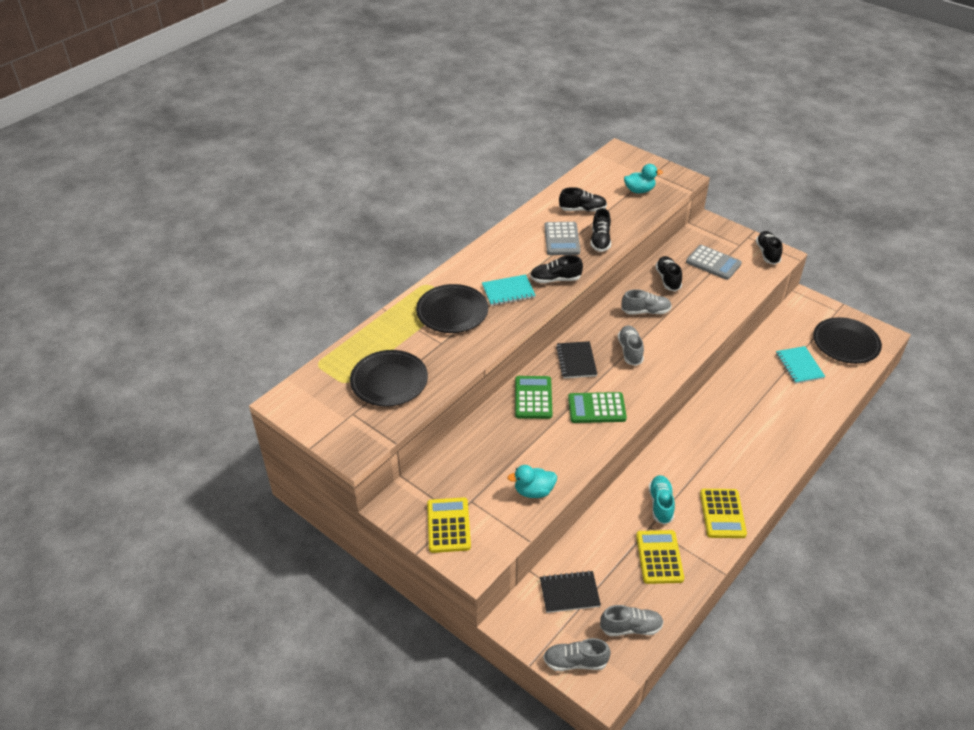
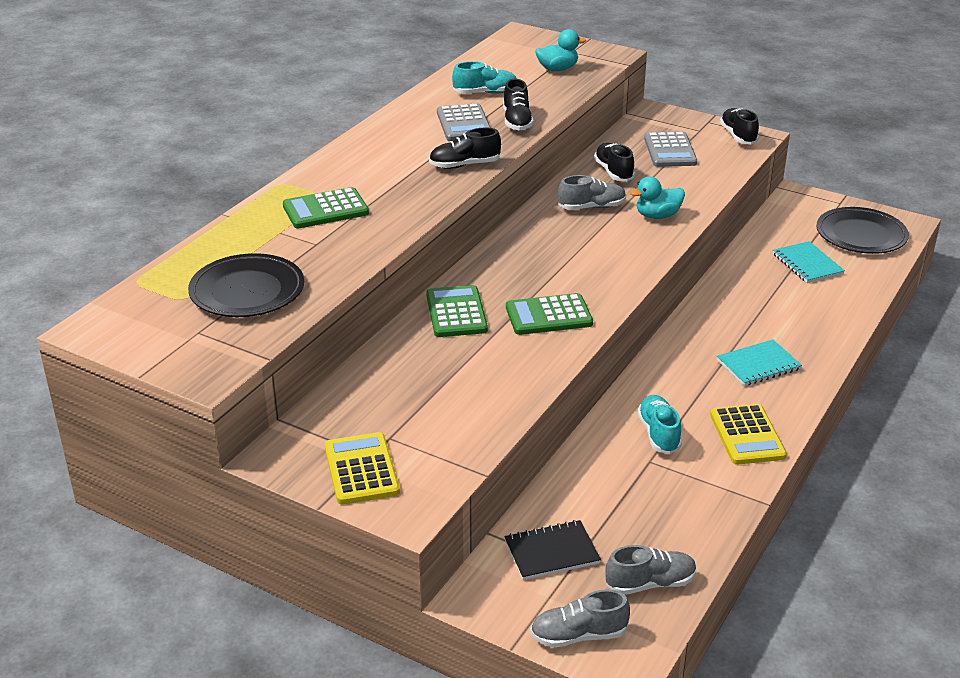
camera: 10 degrees left, 10 degrees down
black plate [416,284,488,333] -> green calculator [283,187,369,228]
turquoise notebook [482,275,536,306] -> turquoise notebook moved to [717,340,802,386]
turquoise duck [507,465,557,498] -> turquoise duck moved to [630,177,685,219]
black notebook [556,341,597,379] -> none
black shoe [559,187,607,212] -> turquoise shoe [452,61,517,94]
grey shoe [618,325,644,366] -> none
yellow calculator [636,530,684,584] -> none
grey calculator [686,245,742,280] -> grey calculator turned 60 degrees clockwise [644,132,697,167]

